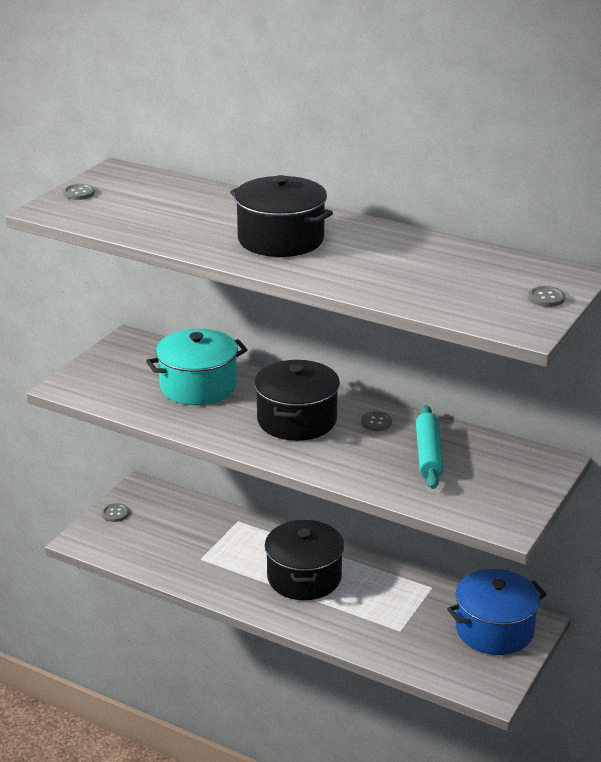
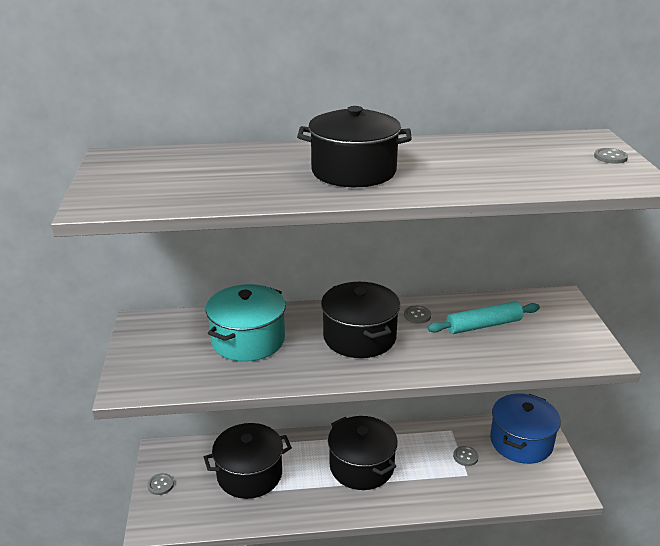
camera: 35 degrees left, 0 degrees up
grey button [63,184,95,200] -> grey button moved to [453,446,479,466]
turquoise rolling pin [416,405,444,489] -> turquoise rolling pin turned 75 degrees counterclockwise [428,301,540,334]
none -> black pot [204,423,292,499]

